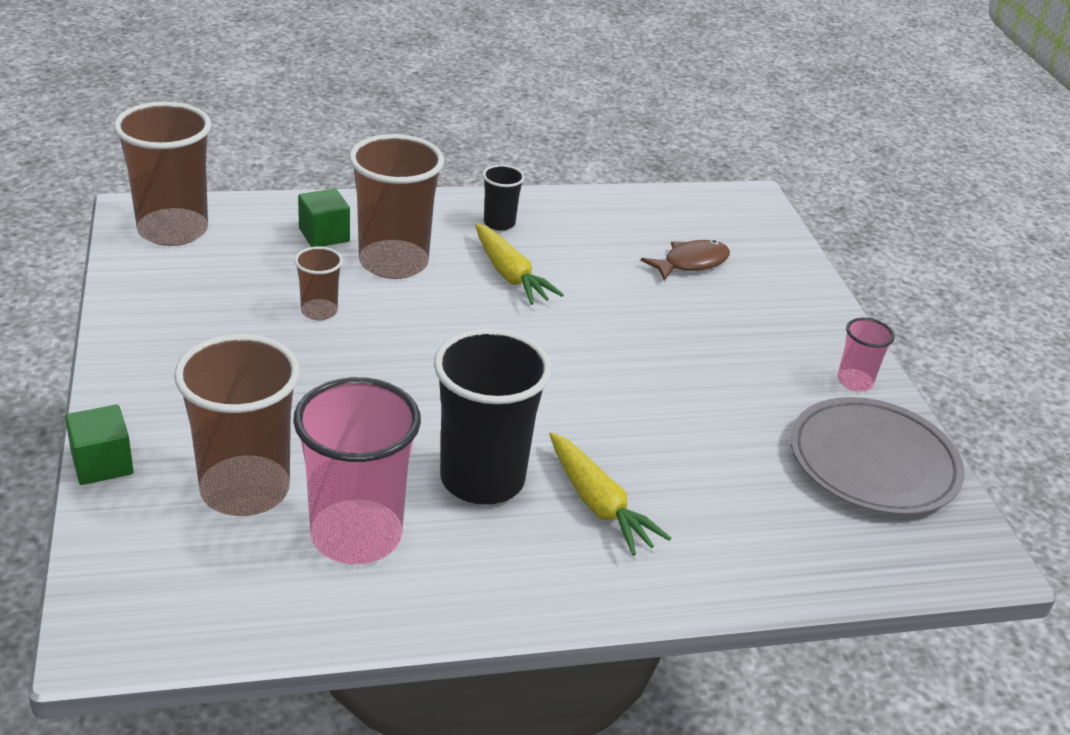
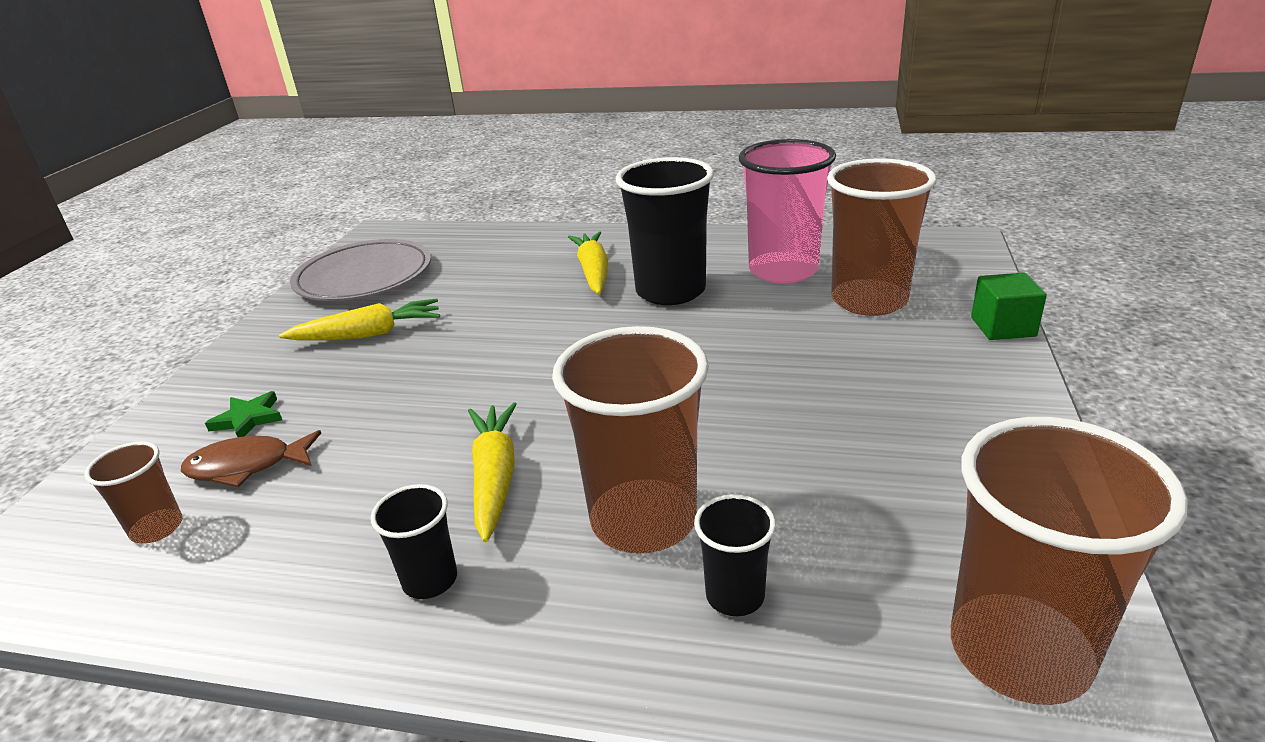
camera: 150 degrees left, 5 degrees down
brown cup [294,247,343,320] -> brown cup moved to [84,441,183,544]
green cube [298,188,350,247] -> black cup [694,494,776,616]
pink cup [837,317,895,392] -> none
none -> green star [205,391,282,437]
none -> yellow carrot [279,298,440,341]

